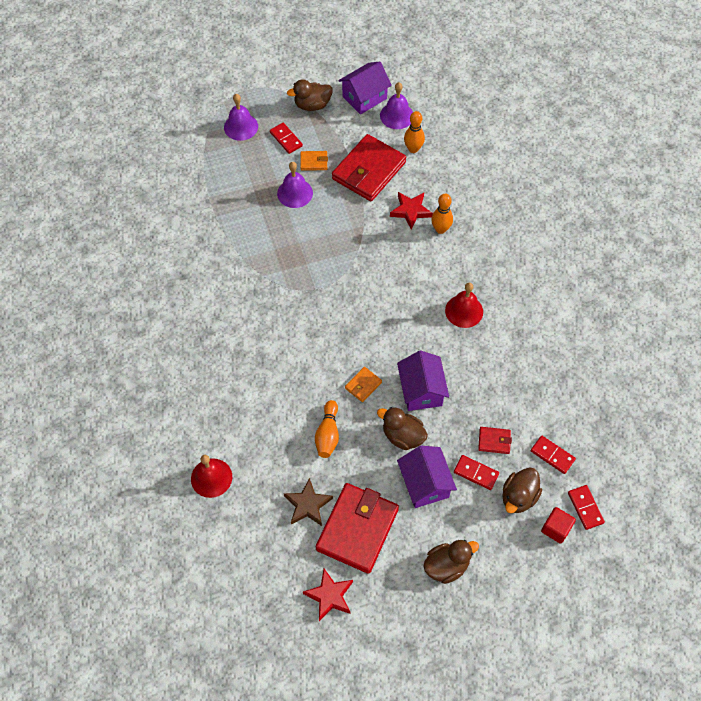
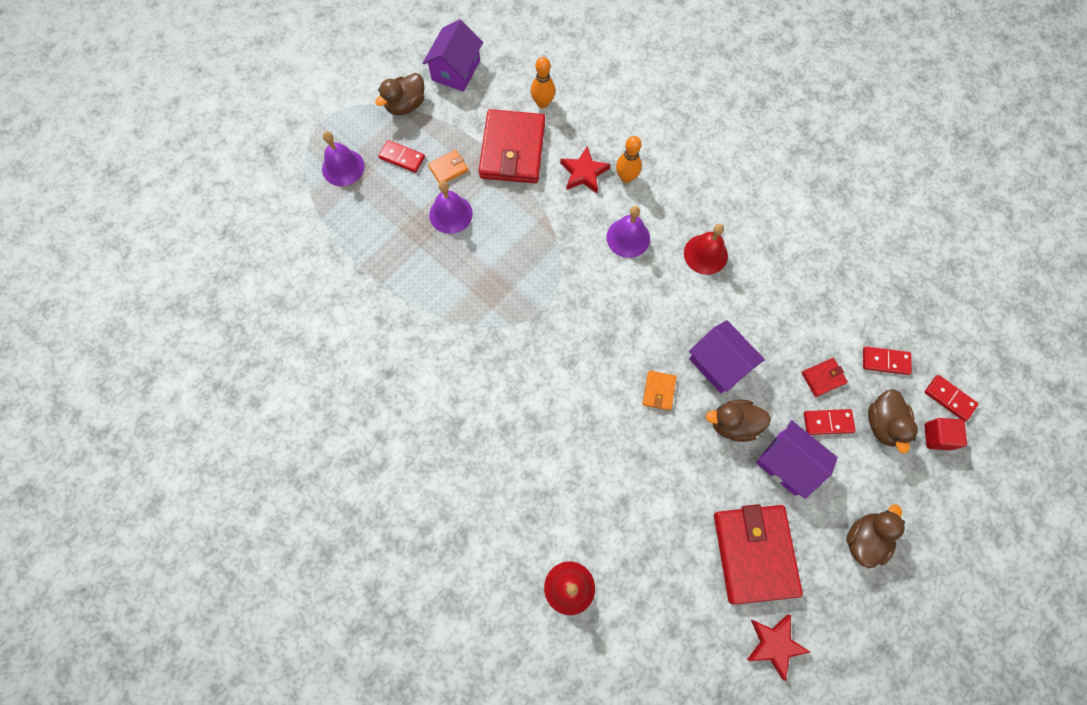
camera: 30 degrees left, 10 degrees up
brown star [283,478,333,526] -> none
orange bowling pin [315,400,339,458] -> none
purple bell [380,82,413,129] -> purple bell moved to [606,206,650,258]

